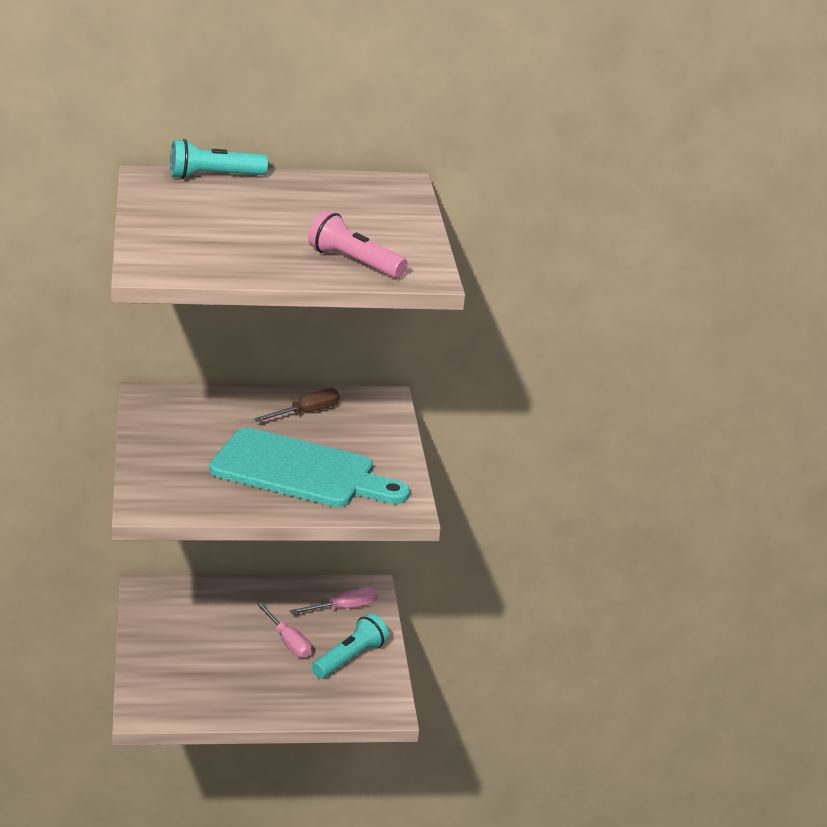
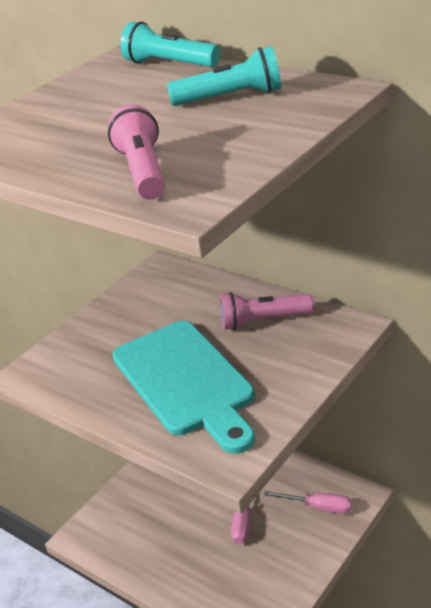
camera: 50 degrees right, 5 degrees up
brown screwdriver [254,388,340,422] -> pink flashlight [220,292,314,330]
turquoise flashlight [312,613,389,678] -> turquoise flashlight moved to [167,46,281,106]

